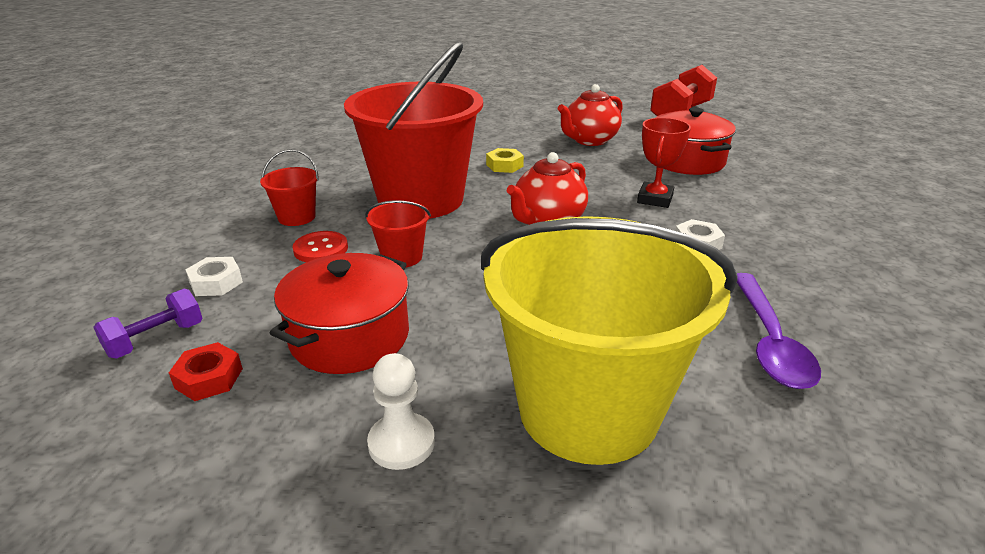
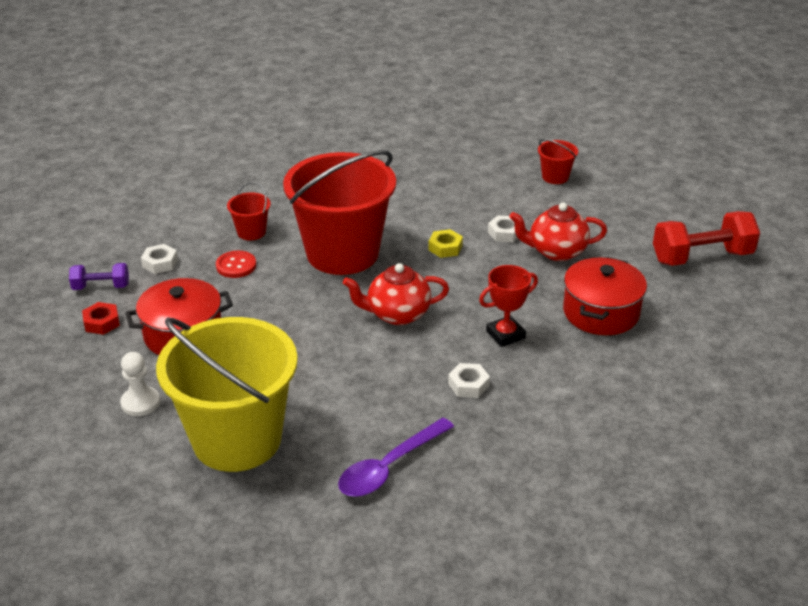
camera: 40 degrees right, 5 degrees up
red bucket [365,200,431,268] -> red bucket moved to [538,139,578,184]
none -> white nut [488,215,518,242]

